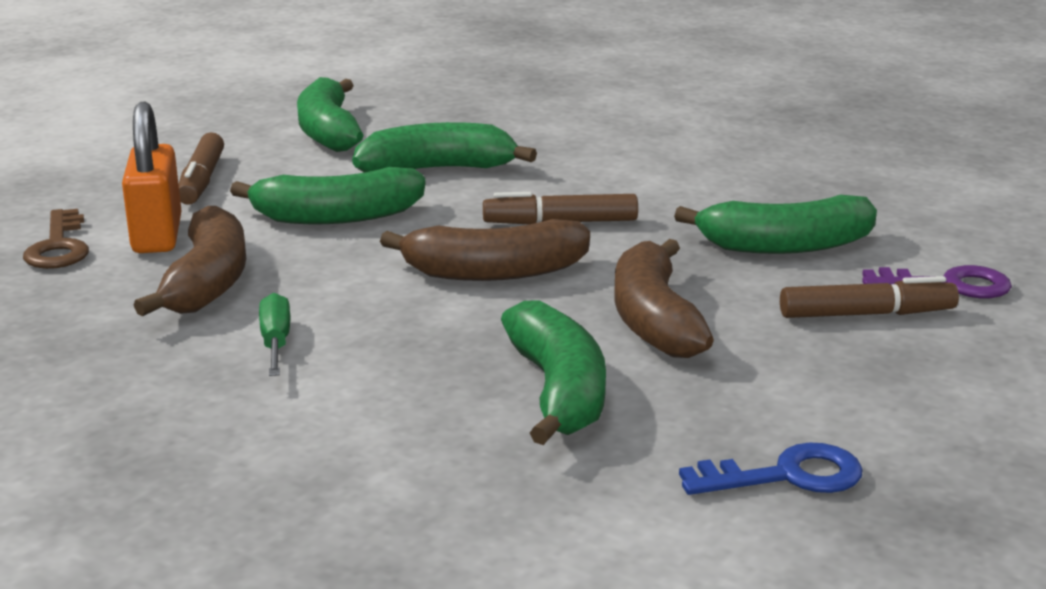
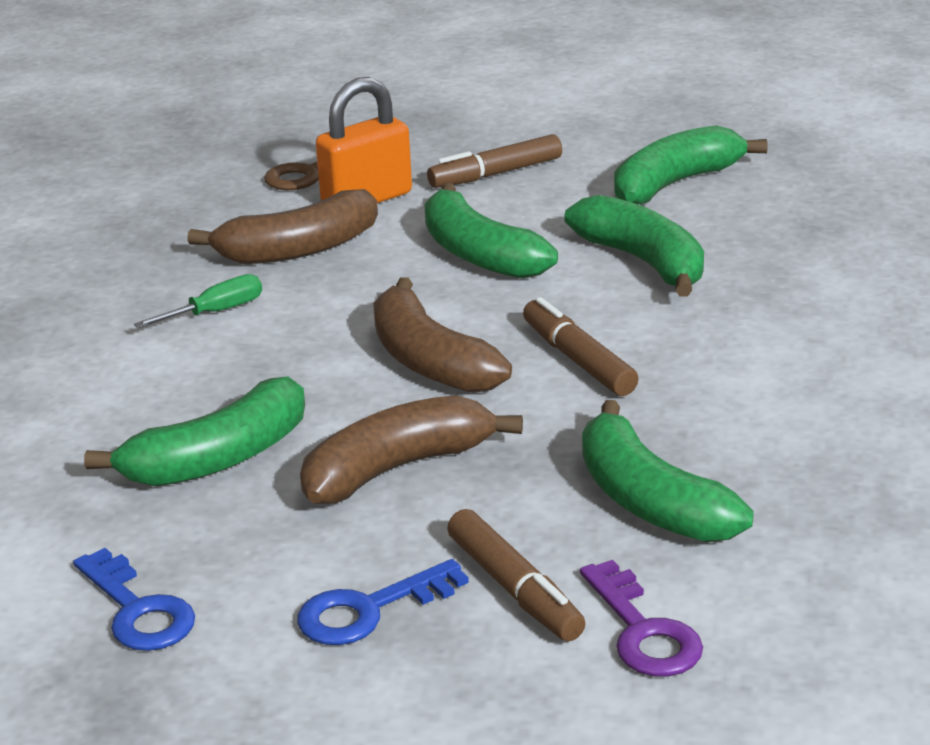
camera: 65 degrees right, 5 degrees up
none -> blue key [297,559,469,645]

